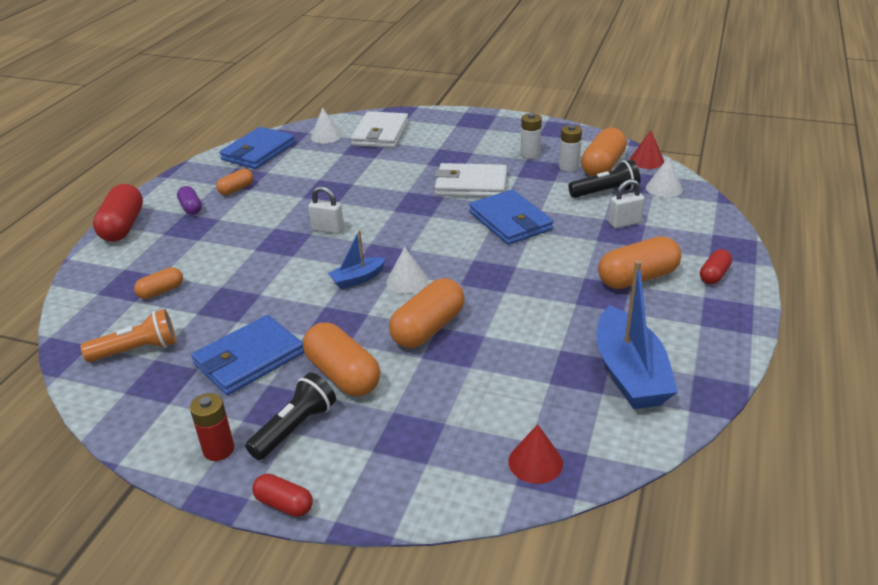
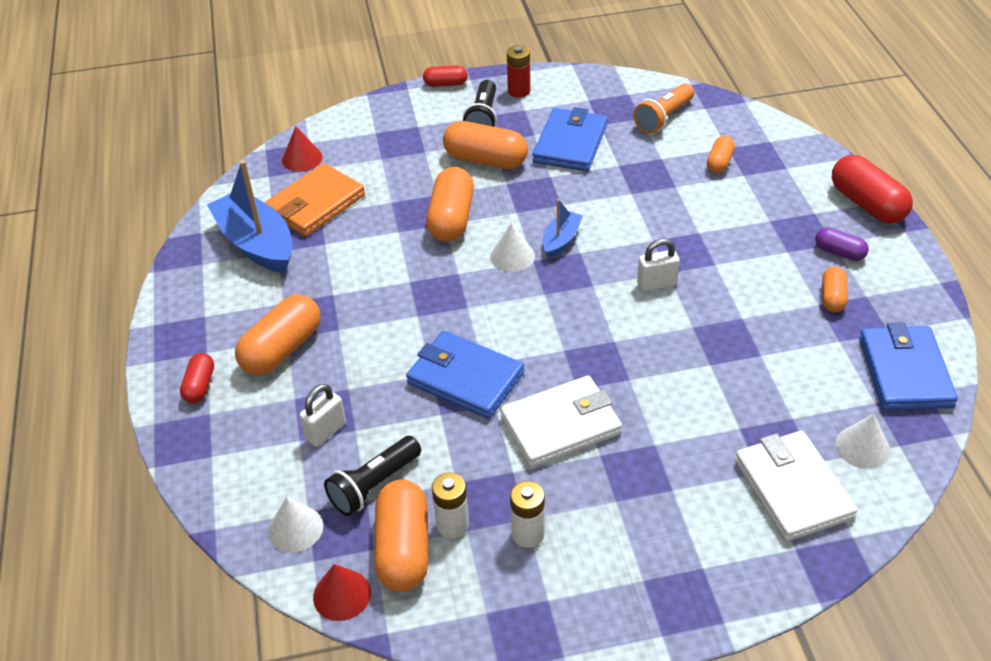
camera: 150 degrees right, 10 degrees up
none -> orange wallet [264,163,365,237]

